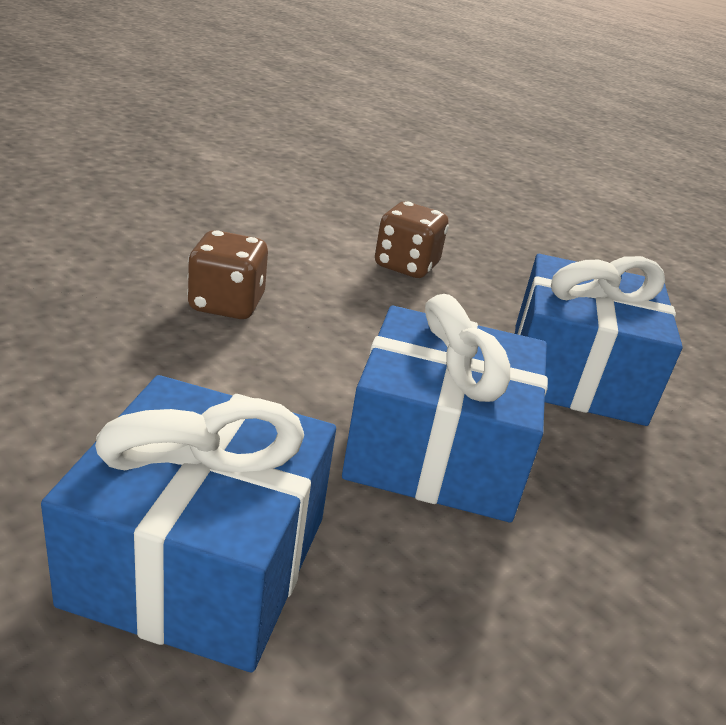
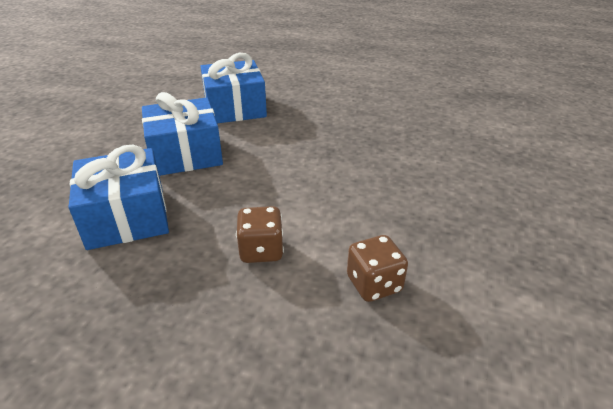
camera: 155 degrees right, 5 degrees up
brown dice [187,230,268,319] -> brown dice moved to [347,235,408,302]

